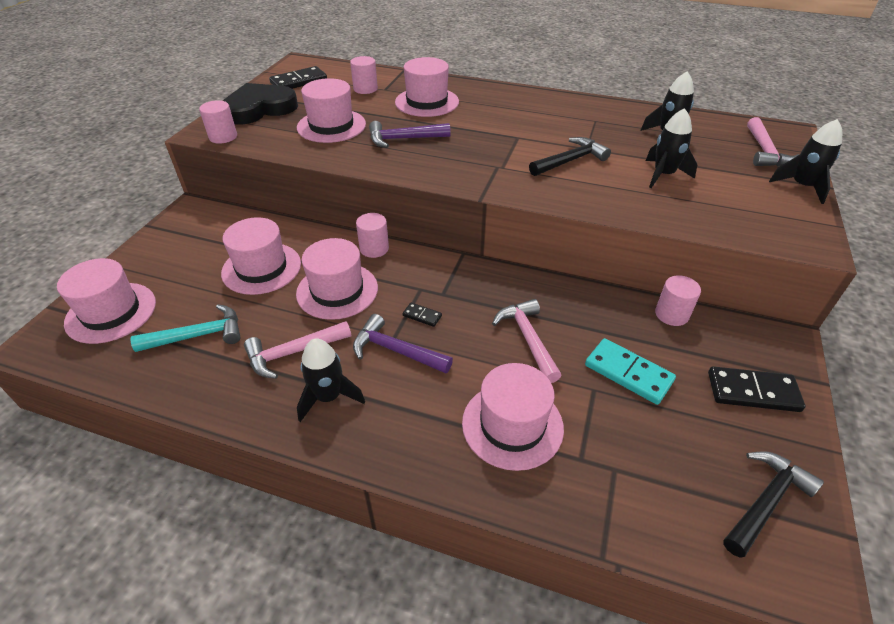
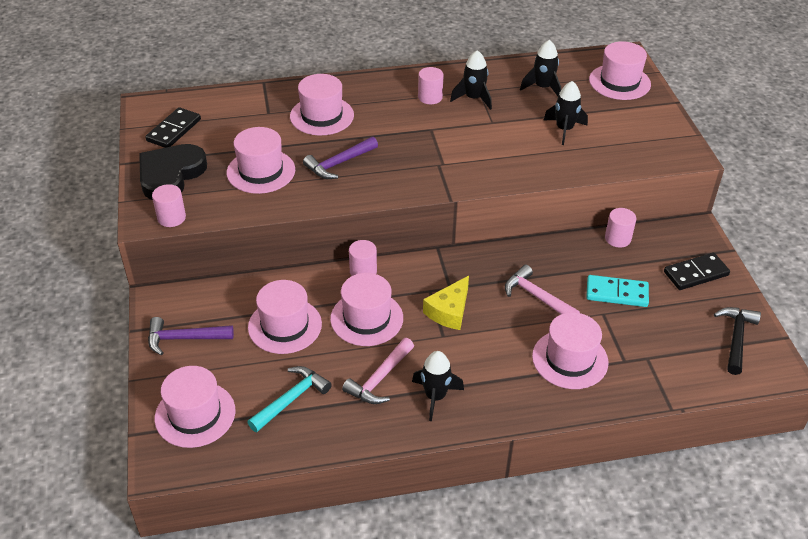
camera: 30 degrees left, 0 degrees up
pink cylinder [350,56,378,94] -> pink cylinder moved to [418,67,444,104]
purple hammer [353,314,453,373] -> purple hammer moved to [148,317,234,356]
black domino [403,302,442,327] -> yellow cheese [423,276,469,330]
black hammer [529,137,611,176] -> none
pink hammer [747,117,800,167] -> pink hat [589,41,651,100]
black rocket [769,119,842,204] -> black rocket moved to [450,50,492,110]

